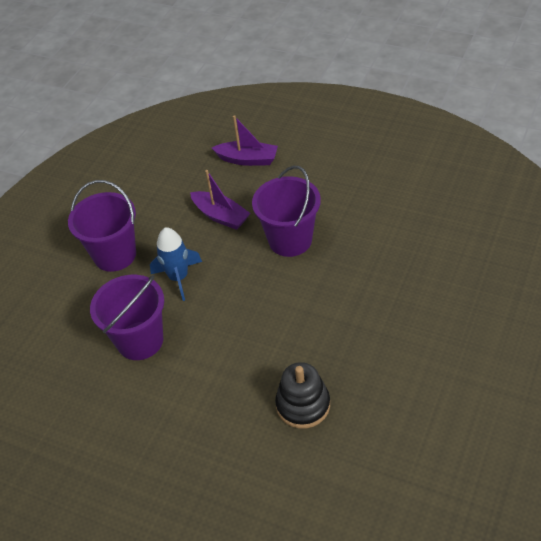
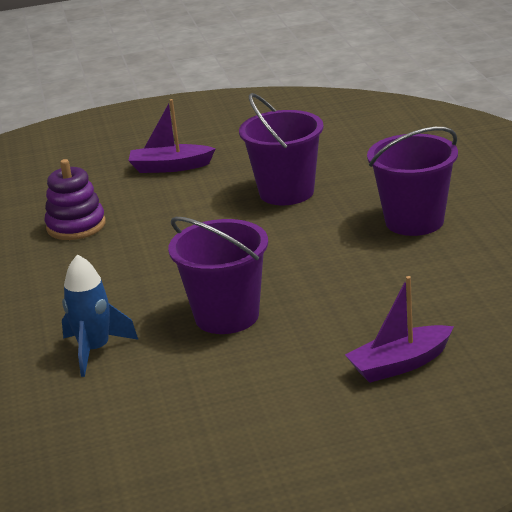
camera: 140 degrees right, 20 degrees down
blue rocket [150,227,202,301] -> blue rocket moved to [62,254,138,377]
purple boat [190,170,250,230] -> purple boat moved to [128,99,216,173]
black stacking toy [275,362,330,429] -> purple stacking toy [44,159,106,240]

